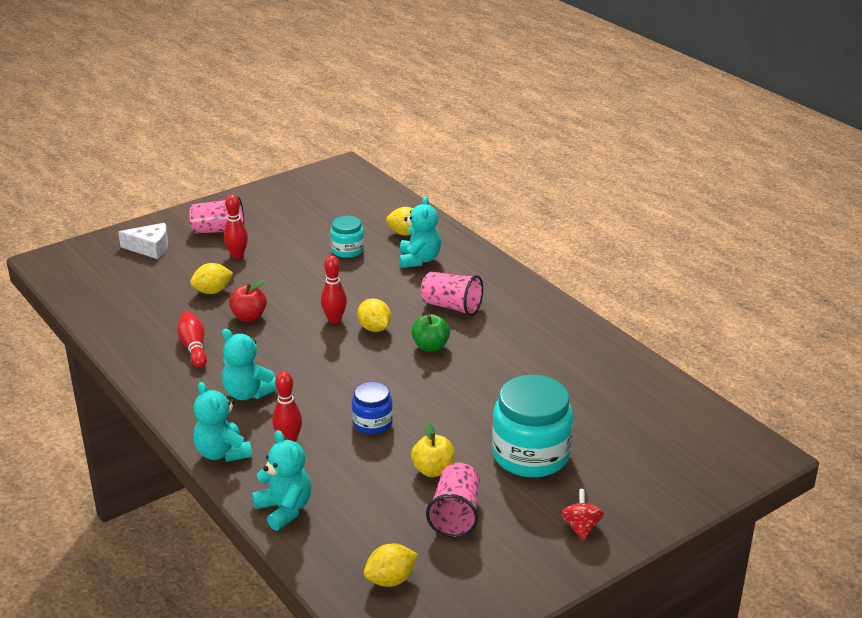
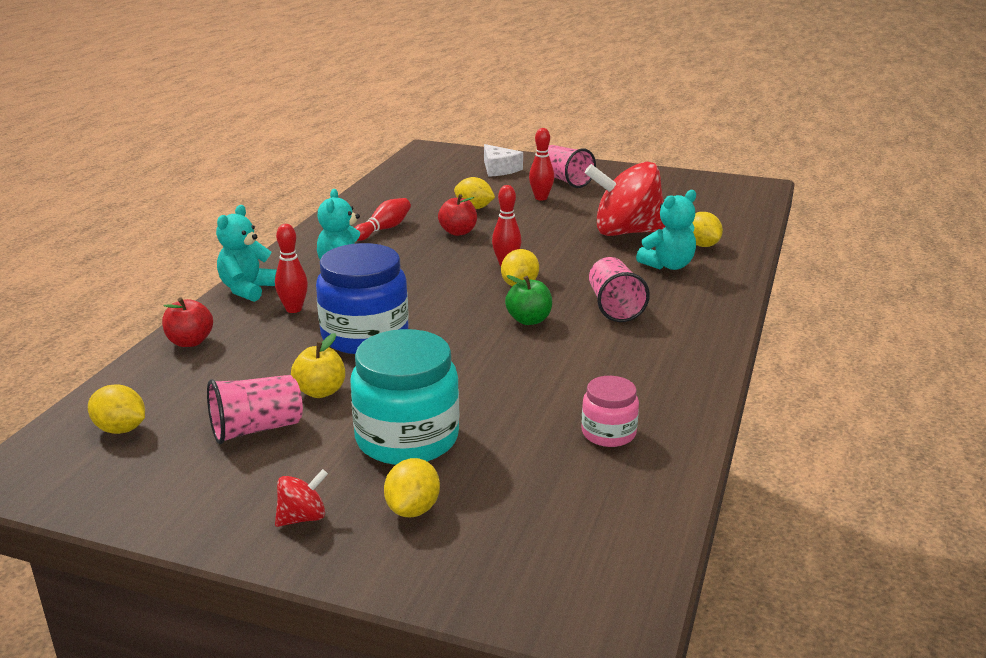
camera: 55 degrees right, 5 degrees down
turquoise teddy bear [252,430,311,531] -> red apple [162,297,213,347]
turquoise jar [330,216,364,258] -> red spinning top [585,161,666,236]
blue jar [352,382,393,434] -> blue jar [316,243,409,354], size x1.87
none -> yellow lemon [384,458,440,517]
none -> pink jar [581,376,639,447]

